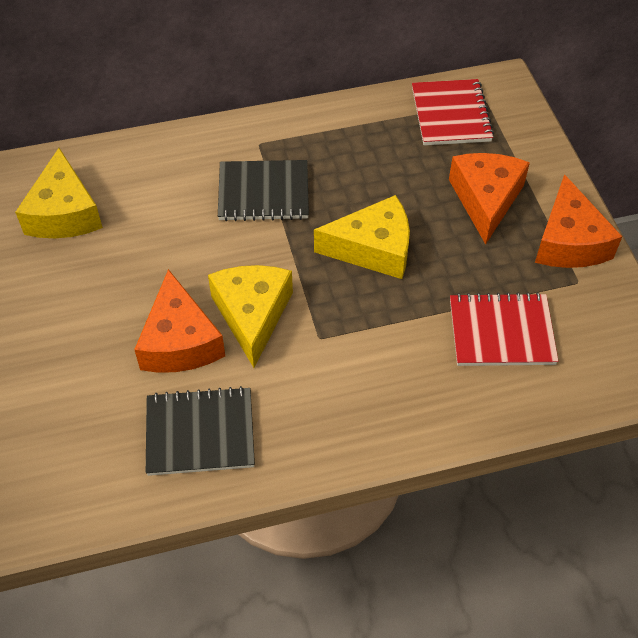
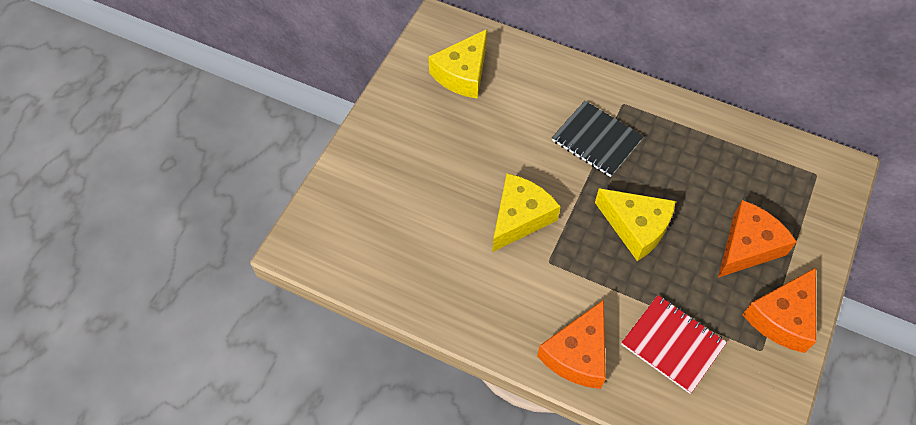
camera: 40 degrees right, 5 degrees up
orange cheese [134,269,225,373] -> orange cheese moved to [537,300,606,389]
black notebook [146,386,255,476] -> none
red notebook [412,79,494,145] -> none

